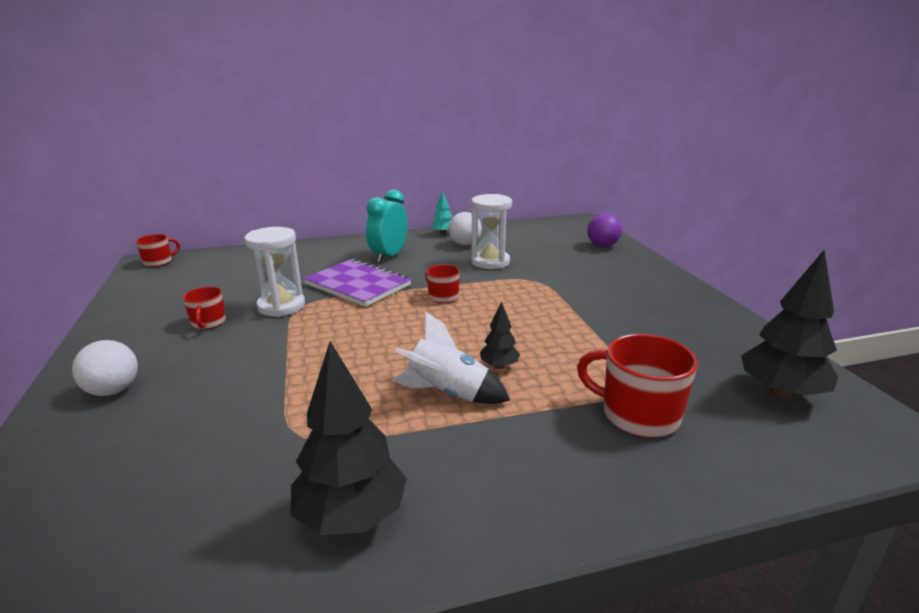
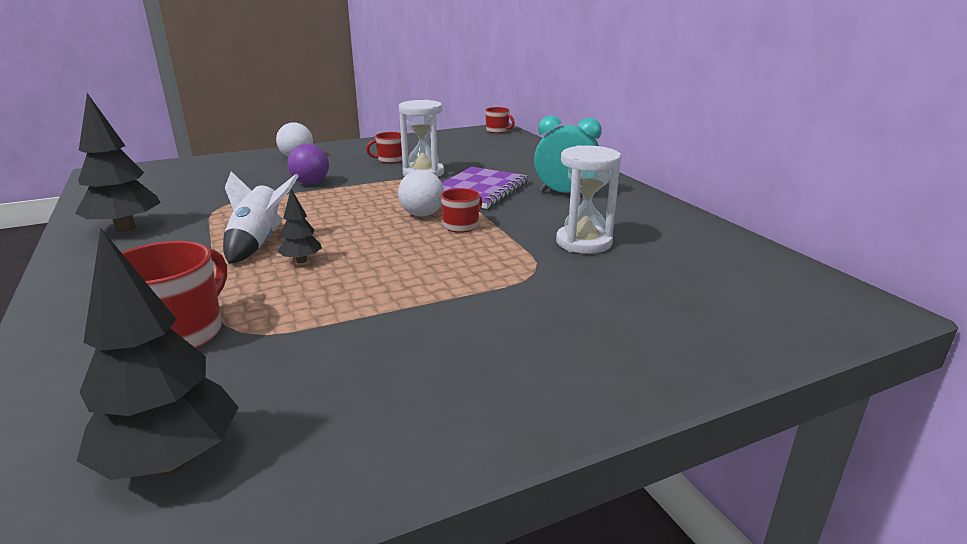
camera: 80 degrees right, 0 degrees up
turquoise tree [431,190,452,235] -> none
white ball [449,212,482,246] -> white ball moved to [398,170,444,216]
purple ball [587,213,622,247] -> purple ball moved to [287,144,329,184]

